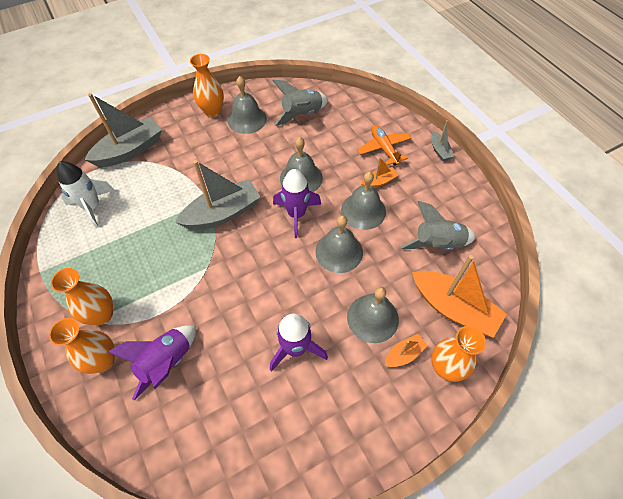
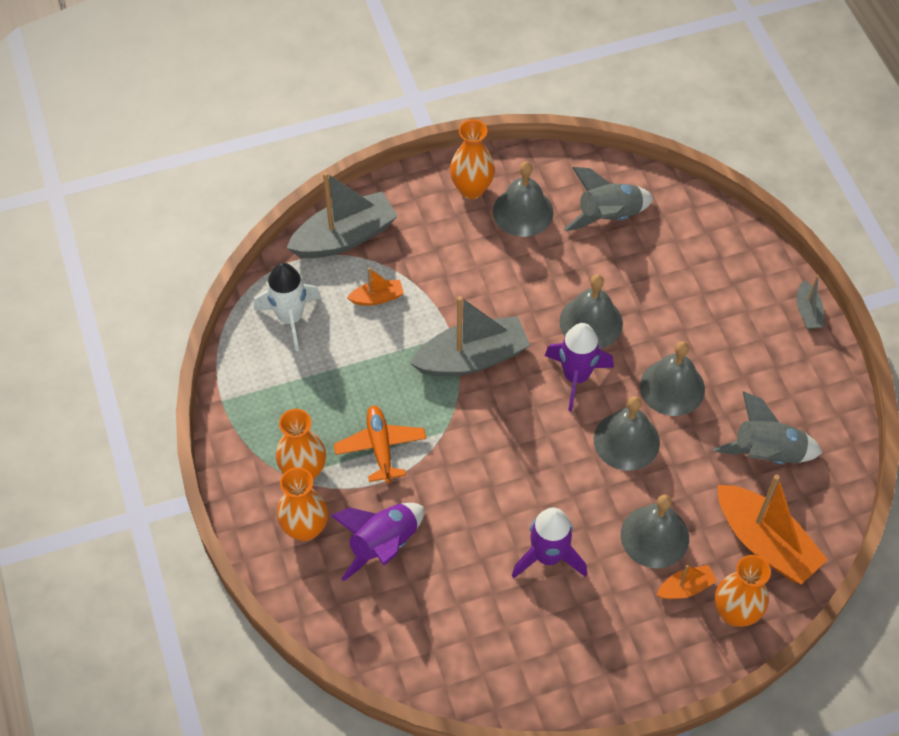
camera: 10 degrees right, 0 degrees up
orange plane [357,125,412,166] -> orange plane moved to [333,406,426,483]
orange boat [362,157,398,188] -> orange boat moved to [347,267,404,306]

